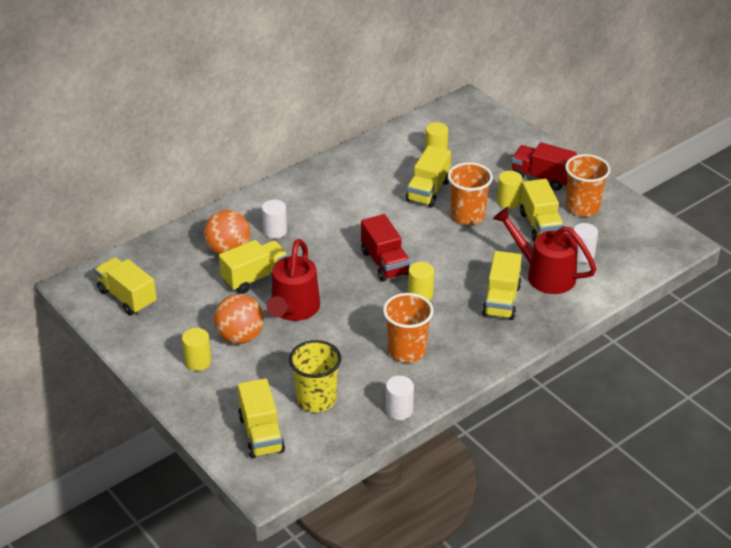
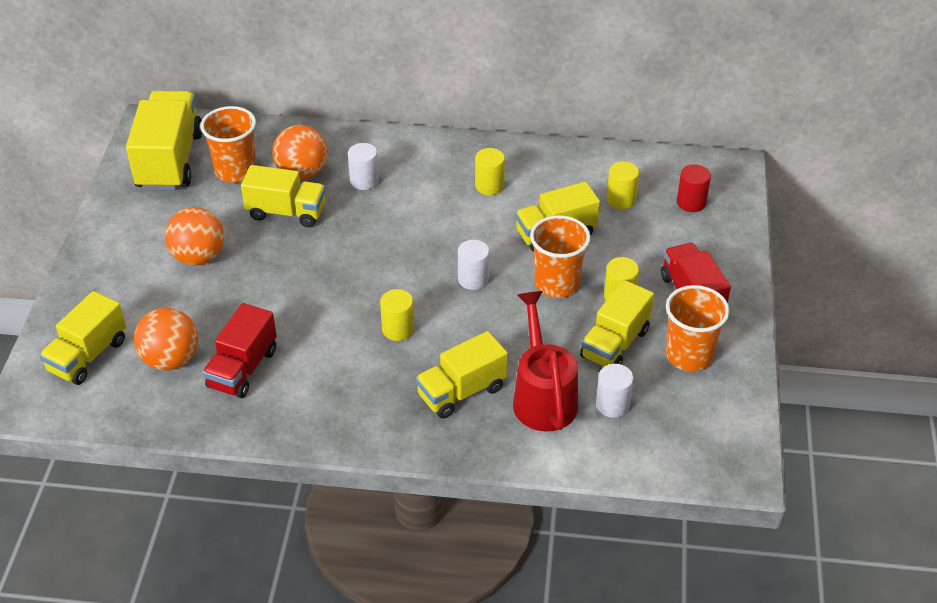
camera: 45 degrees right, 5 degrees up
yellow truck [95,257,157,315] -> yellow truck [126,91,202,191], size x1.50
yellow cylinder [182,328,211,371] -> yellow cylinder moved to [475,148,505,195]
red watering can [267,239,320,321] -> none
yellow cup [289,340,341,412] -> orange ball [134,308,198,371]
red truck [361,214,410,282] -> red truck moved to [202,303,277,398]
orange cup [383,293,433,363] -> orange cup moved to [200,106,256,183]
white cylinder [386,376,414,420] -> white cylinder moved to [458,240,489,290]
none -> red cylinder [677,164,711,212]

